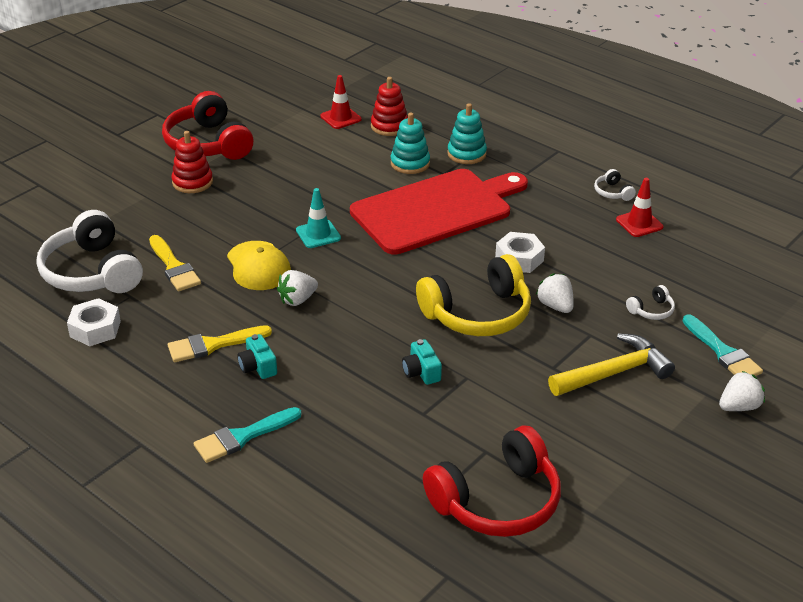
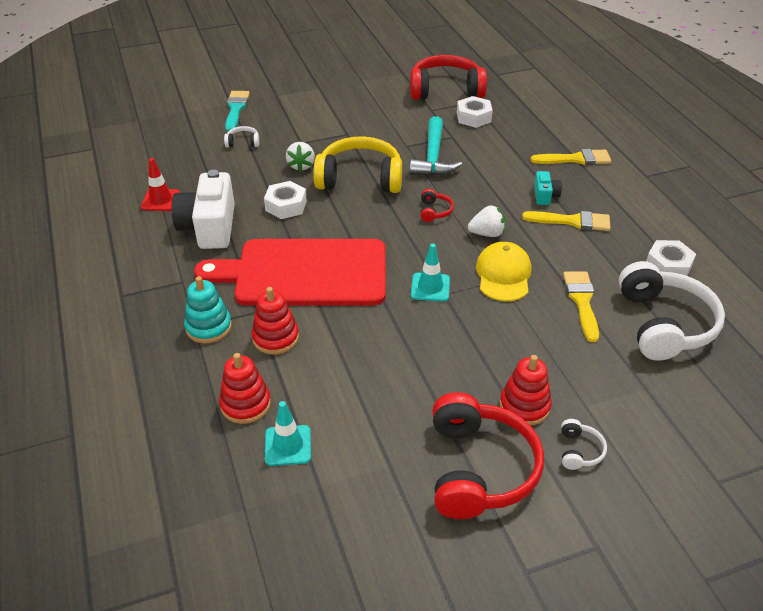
camera: 150 degrees left, 5 degrees up
turquoise brush [194,407,301,463] -> yellow brush [530,149,611,165]
red traffic cone [320,75,362,129] -> turquoise traffic cone [265,401,311,466]
turquoise stacking toy [391,113,430,174] -> red stacking toy [251,287,299,354]
turquoise camera [402,339,442,385] -> turquoise hammer [410,116,462,176]
yellow hammer [548,333,675,396] -> none
white headphones [594,169,636,201] -> white headphones moved to [561,419,607,470]
white strawberry [719,371,765,411] -> none
none -> white camera [172,170,235,249]
none -> red headphones [420,189,454,222]
none -> white nut [457,96,493,128]

